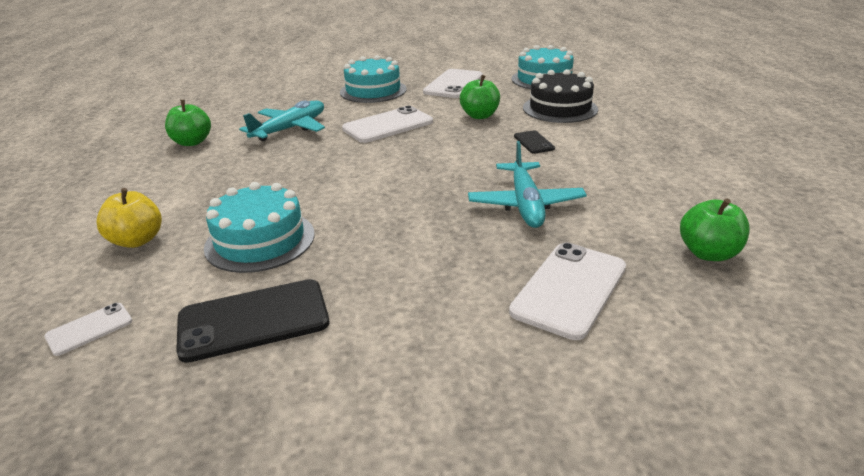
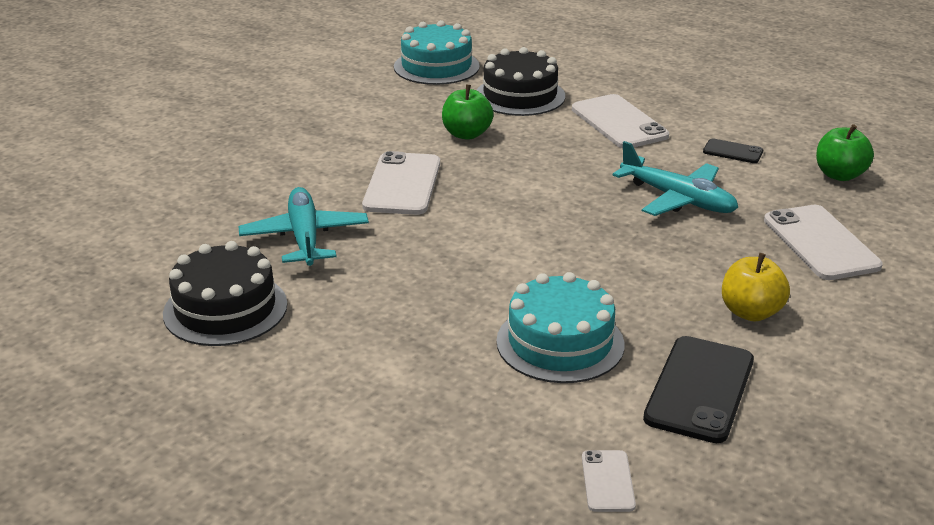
camera: 50 degrees left, 0 degrees up
yellow apple [96,188,162,248] -> yellow apple moved to [722,253,790,322]
green apple [165,100,211,146] -> black cake [163,241,287,346]
turquoise cake [340,55,407,103] -> none
white phone [423,69,483,98] -> white phone moved to [572,94,669,148]
black phone [514,130,555,154] -> black phone moved to [703,139,763,163]

